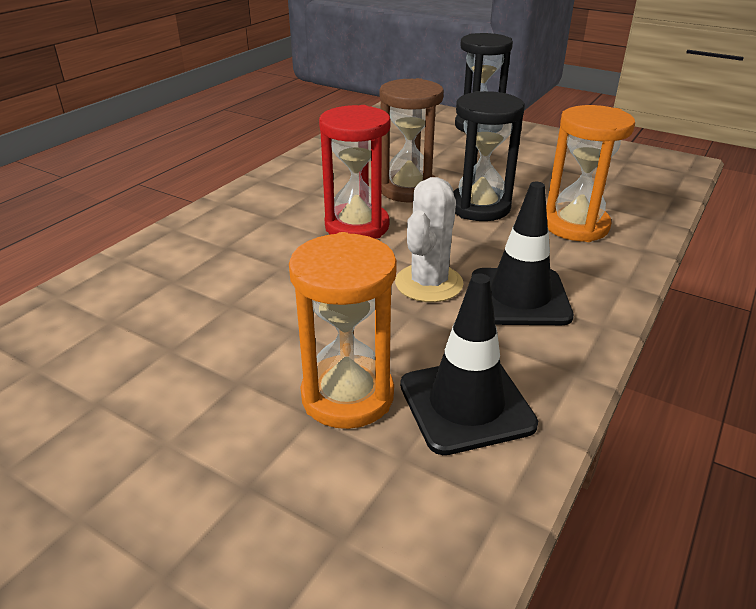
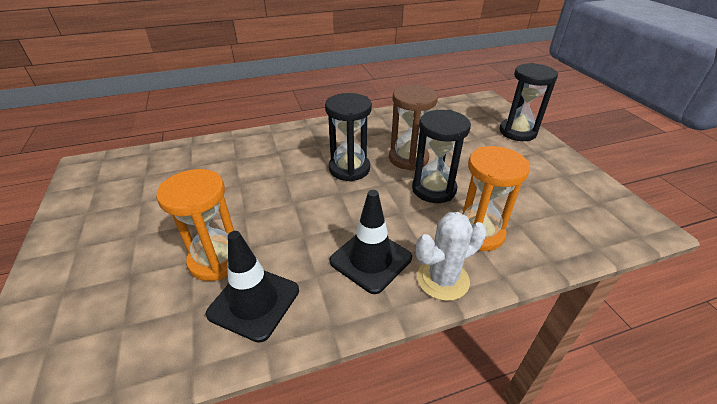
camera: 40 degrees right, 5 degrees up
red hourglass [319,105,391,239] -> black hourglass [325,93,372,182]
white cactus [395,177,463,302] -> white cactus moved to [416,212,487,301]

